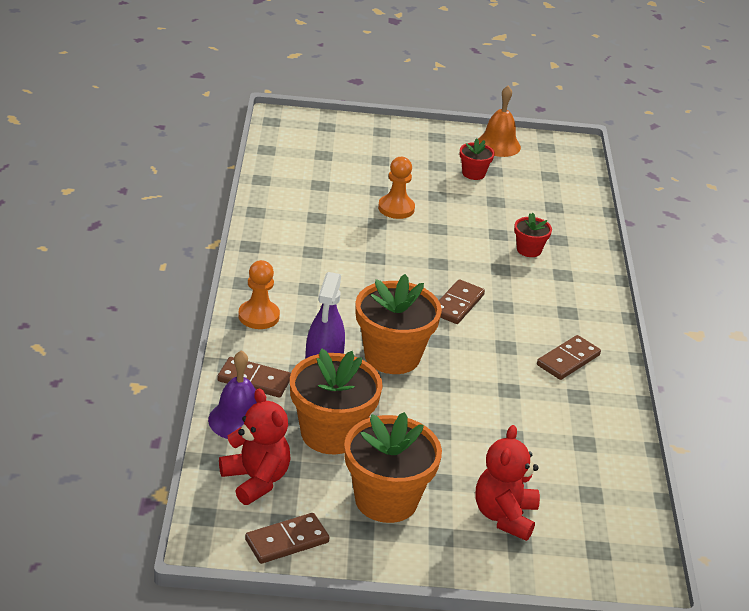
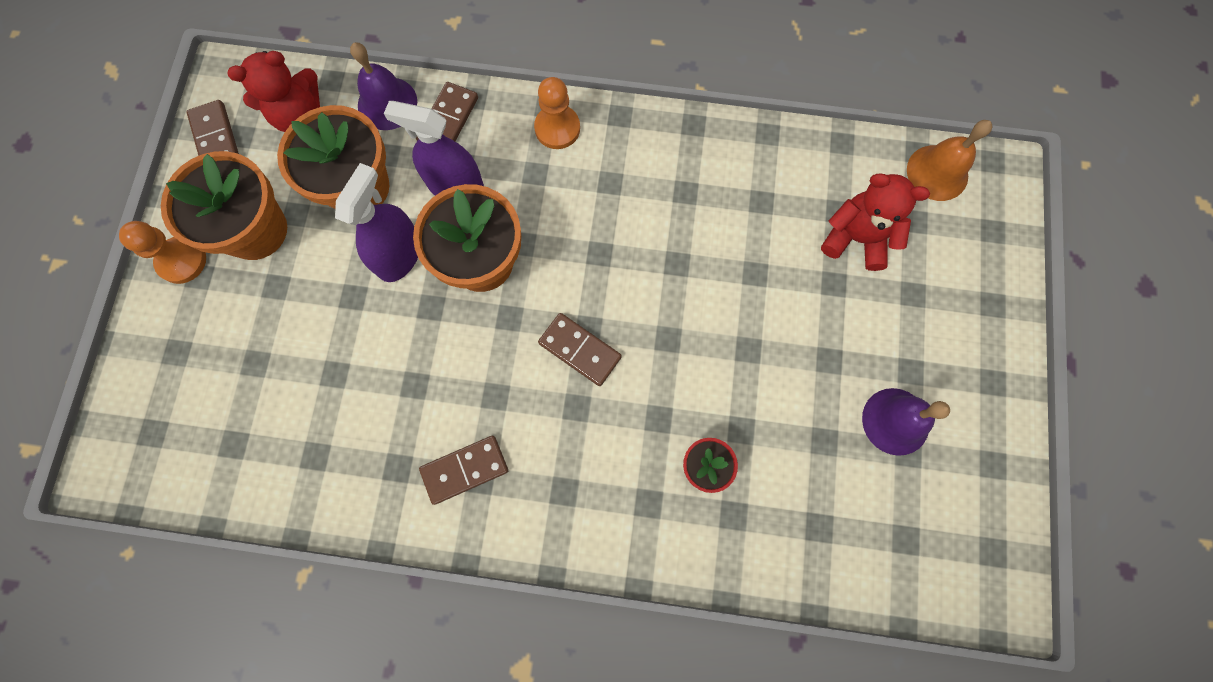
camera: 100 degrees right, 40 degrees up
orange pawn [378,157,415,219] -> orange pawn moved to [119,221,206,284]
red flower pot [460,138,495,180] -> purple bell [862,388,950,456]
red teddy bear [475,425,540,541] -> red teddy bear moved to [821,173,930,271]
orange bell [478,86,521,157] -> orange bell moved to [907,120,993,201]
brown domino [537,335,601,380] -> brown domino turned 75 degrees counterclockwise [419,436,508,505]
none -> purple spray bottle [335,163,418,282]

